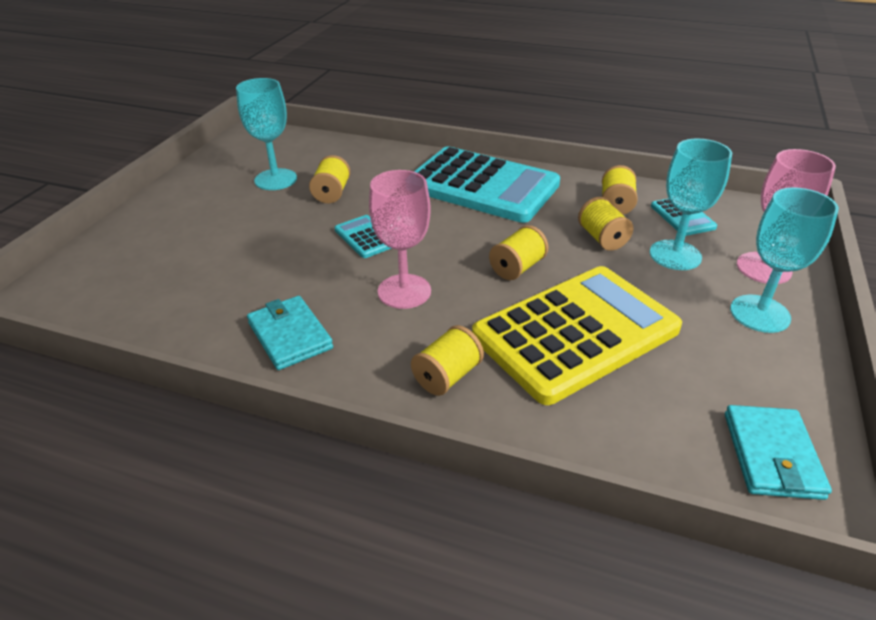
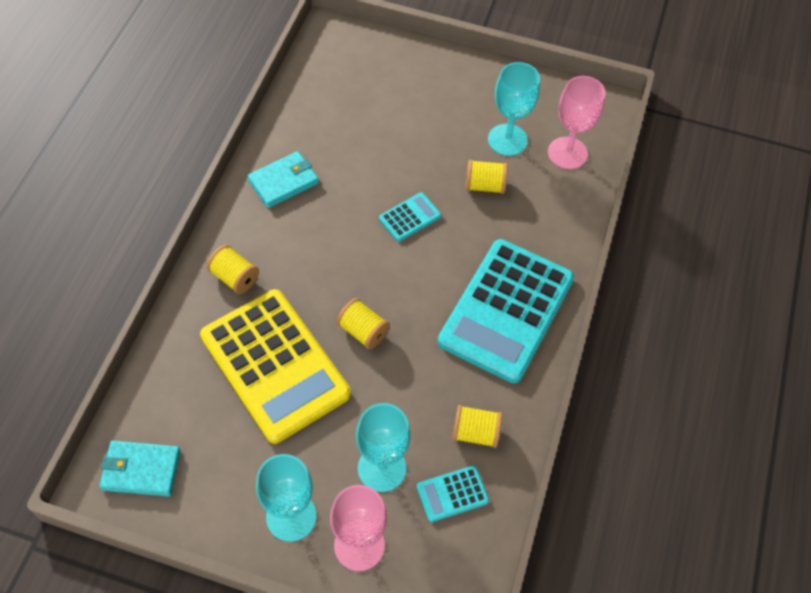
camera: 85 degrees right, 20 degrees up
pink goblet [369,170,431,309] -> pink goblet moved to [548,76,606,169]
yellow spool [578,197,633,251] -> none

